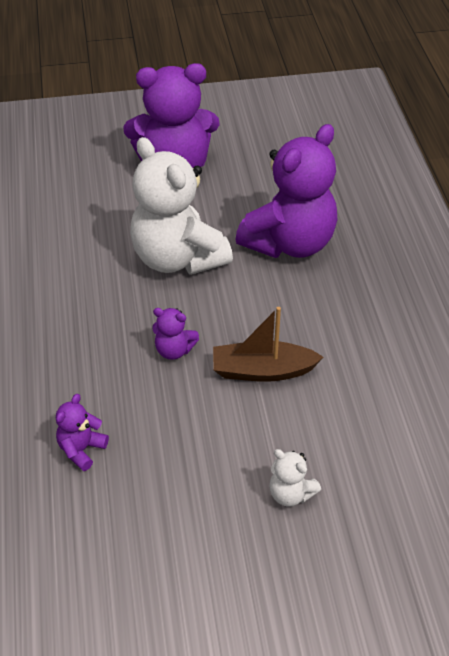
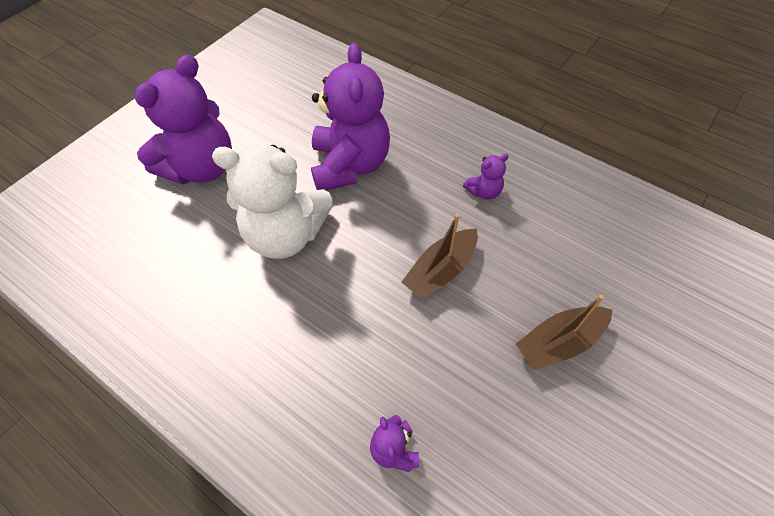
camera: 45 degrees left, 10 degrees up
purple teddy bear [152,308,199,360] -> purple teddy bear moved to [463,153,509,199]
white teddy bear [269,449,321,507] -> brown boat [516,294,612,370]

